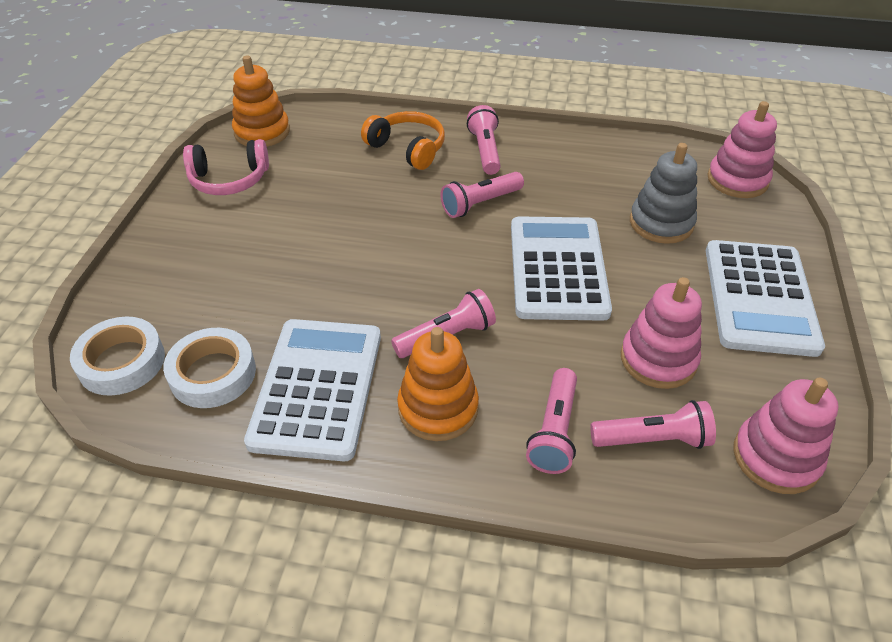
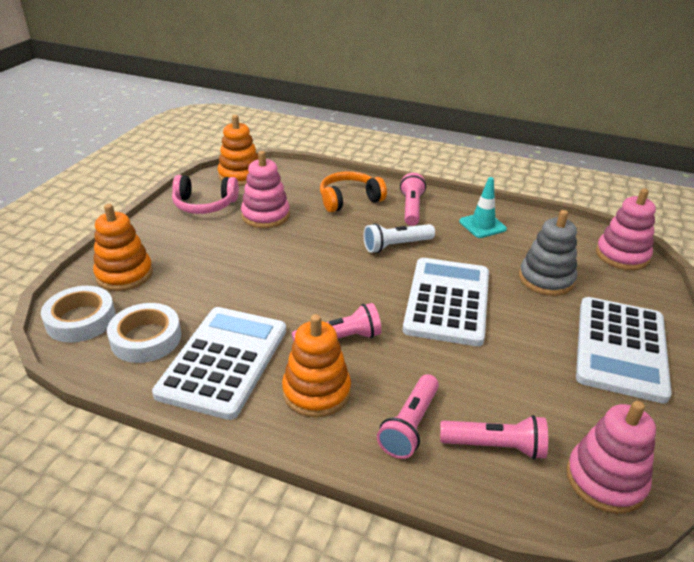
camera: 10 degrees right, 10 degrees down
orange headphones [361,111,445,170] -> orange headphones turned 75 degrees counterclockwise [320,171,387,212]
pink flashlight [441,172,524,218] -> white flashlight [364,223,435,253]
pink stacking toy [621,277,702,389] -> pink stacking toy moved to [241,151,290,228]
none -> orange stacking toy [93,204,153,291]
none -> turquoise traffic cone [459,177,507,238]

